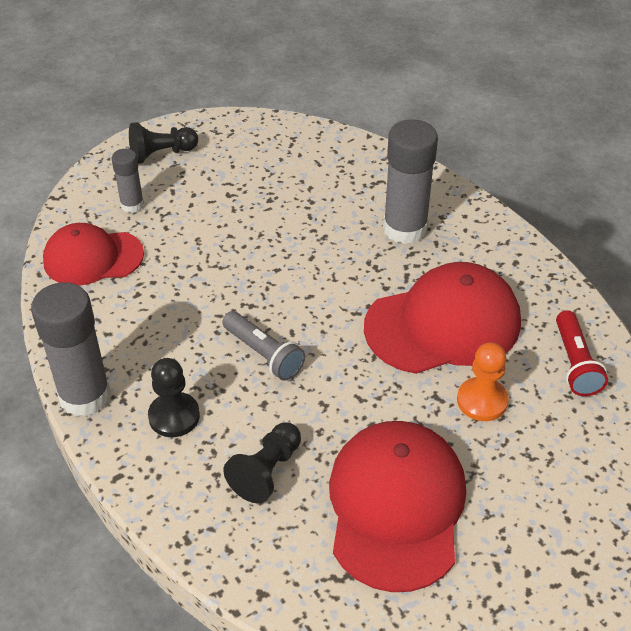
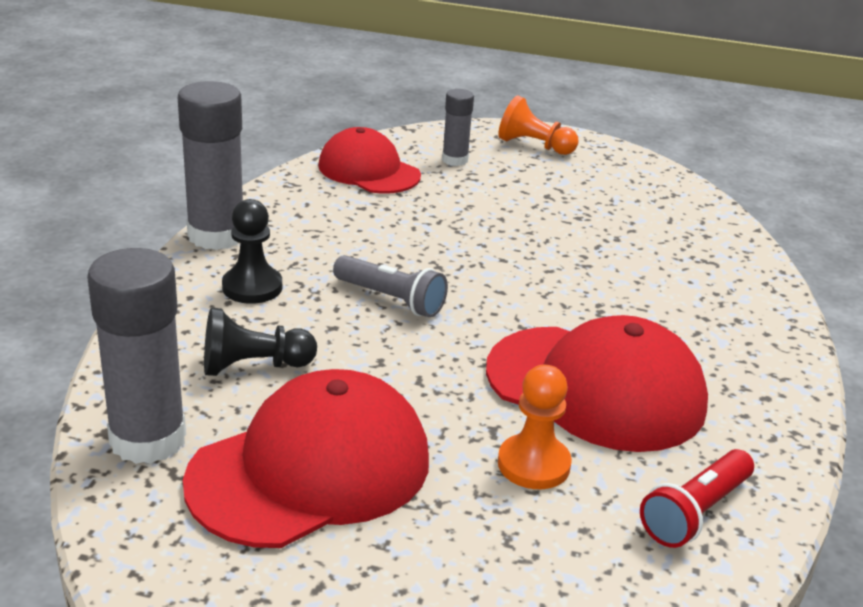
camera: 45 degrees right, 15 degrees down
black pawn [129,122,198,164] -> orange pawn [498,95,579,155]
grey flashlight [222,311,305,381] -> grey flashlight turned 60 degrees counterclockwise [333,255,448,318]
grey glue stick [383,119,438,244] -> grey glue stick moved to [87,248,186,464]

